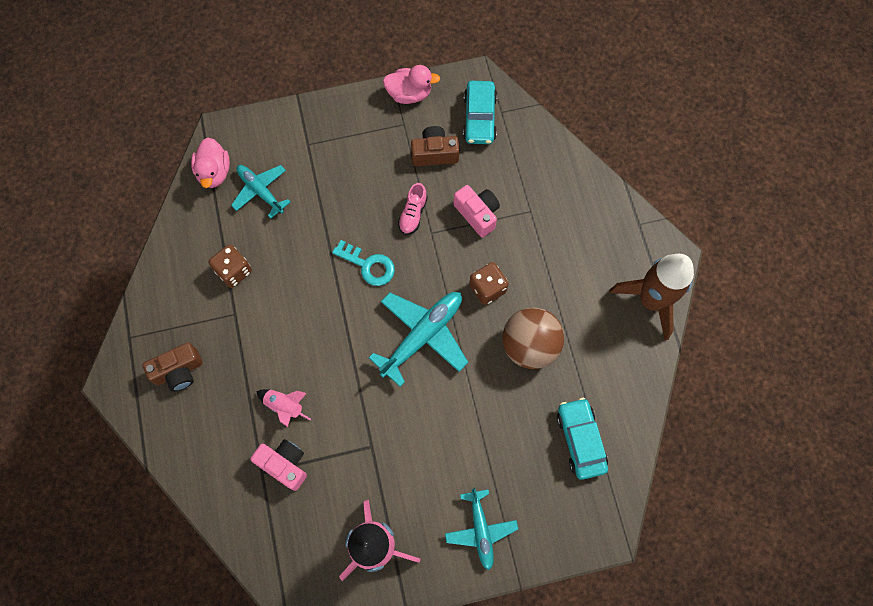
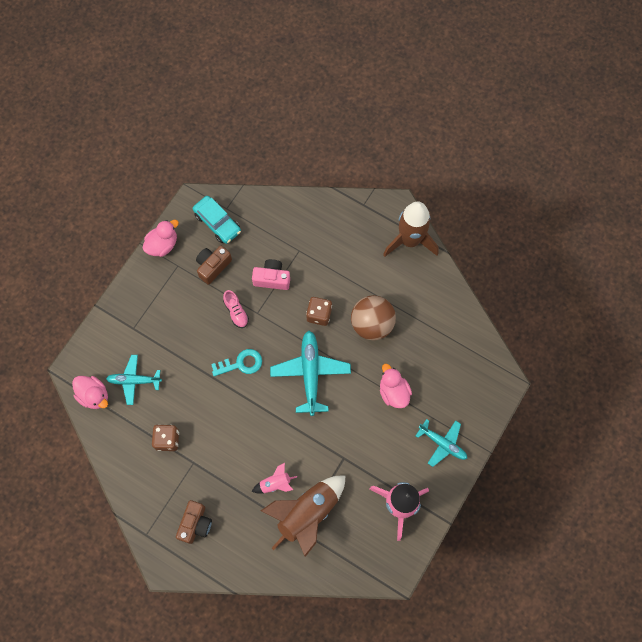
camera: 45 degrees left, 0 degrees up
pink camera [250,439,307,491] -> brown rocket [261,476,345,557]
turquoise car [556,398,608,480] -> none
none -> pink duck [380,364,412,408]

